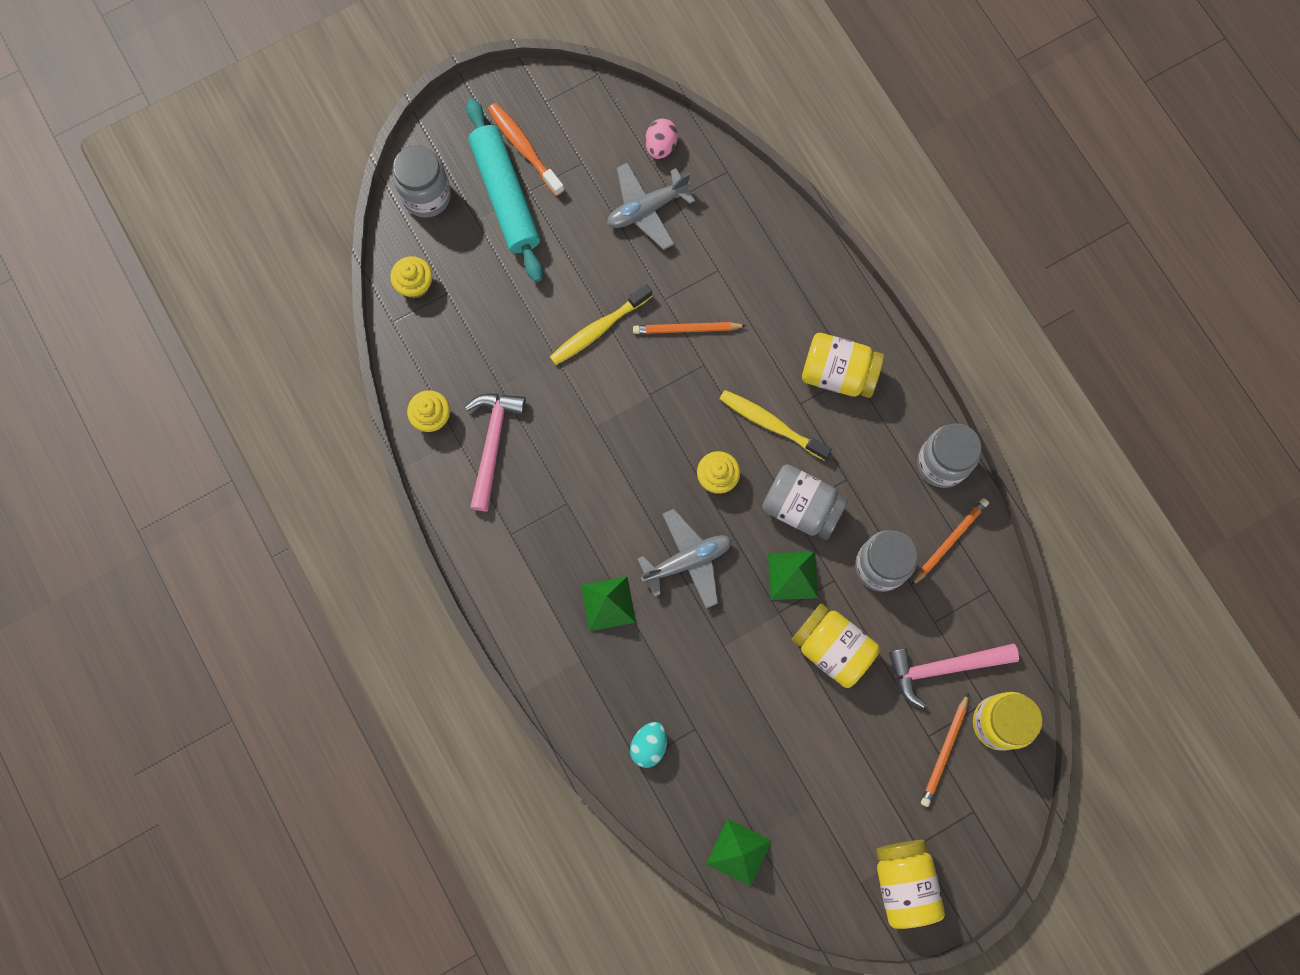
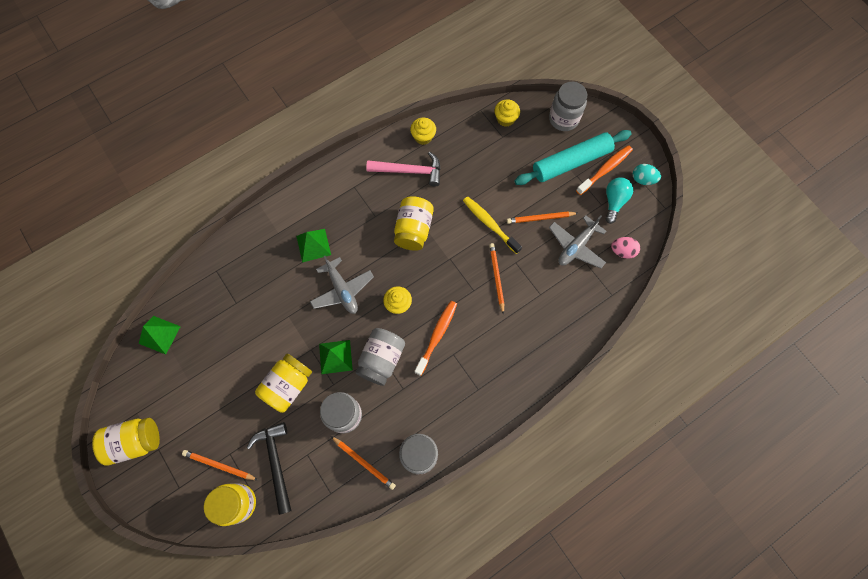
camera: 85 degrees right, 5 degrees down
grey plane [607,162,695,250] -> grey plane turned 105 degrees counterclockwise [549,215,607,268]
turquoise egg [630,722,667,768] -> turquoise egg moved to [633,164,661,185]
yellow toothbrush [719,390,832,461] -> orange toothbrush [415,301,457,376]
yellow jar [802,333,884,398] -> yellow jar moved to [394,196,434,251]
pink hammer [889,643,1019,708] -> black hammer [247,422,292,515]
none -> orange pencil [507,212,578,224]
none -> turquoise light bulb [606,177,633,224]

